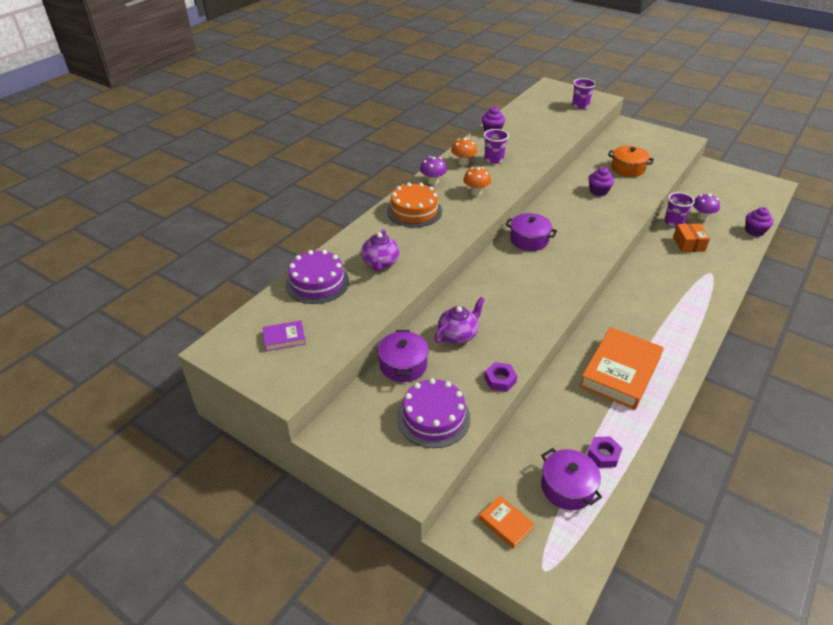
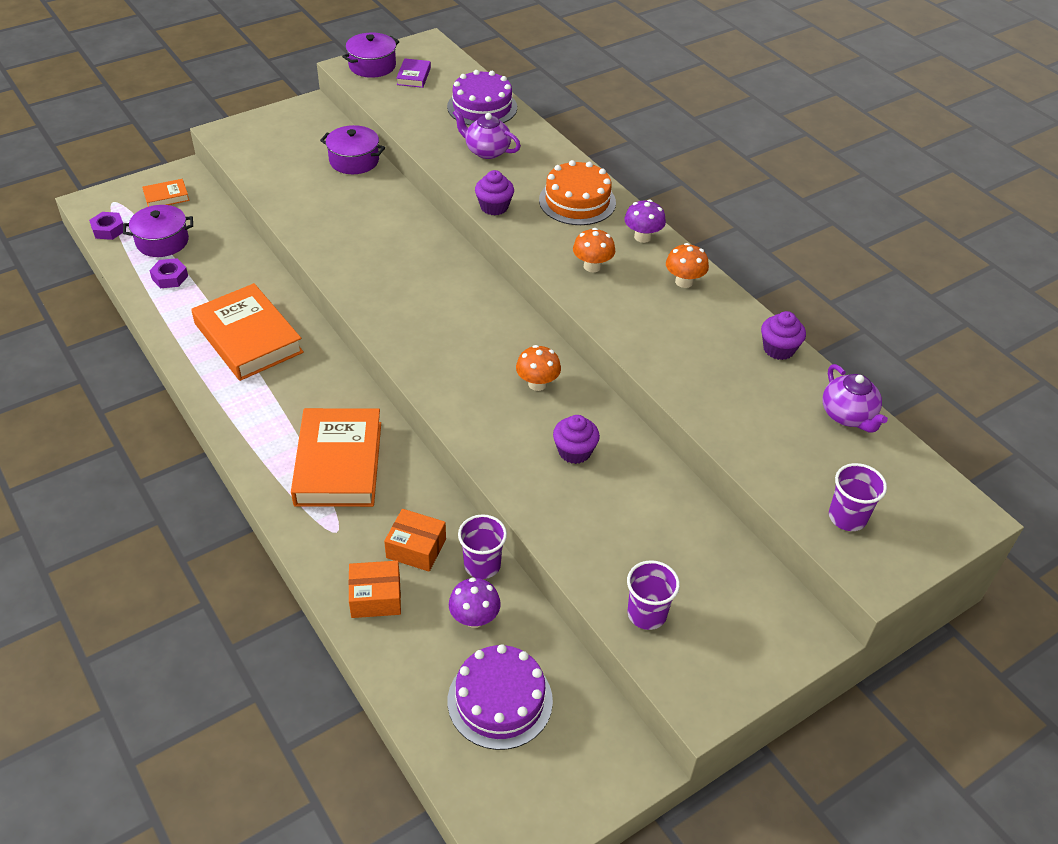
camera: 110 degrees right, 5 degrees up
purple cake [397,378,471,448] -> purple cake moved to [448,644,553,750]
purple teapot [434,297,485,344] -> purple teapot moved to [822,364,888,432]
purple cup [484,129,509,164] -> purple cup moved to [627,560,680,630]
purple nut [484,362,517,392] -> purple nut moved to [89,212,123,240]
purple pot [505,213,557,251] -> purple pot moved to [342,33,400,78]
orange pot [608,146,654,177] -> none
purple cupcake [745,207,774,237] -> purple cupcake moved to [475,170,514,215]
none -> orange book [291,408,381,507]
none -> orange box [348,561,401,618]
none -> orange mushroom [516,345,561,391]

